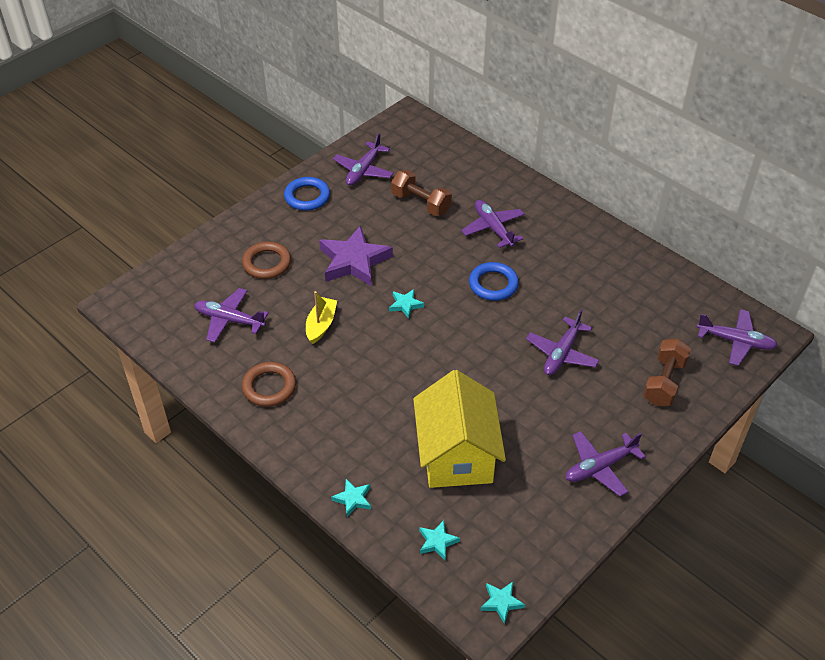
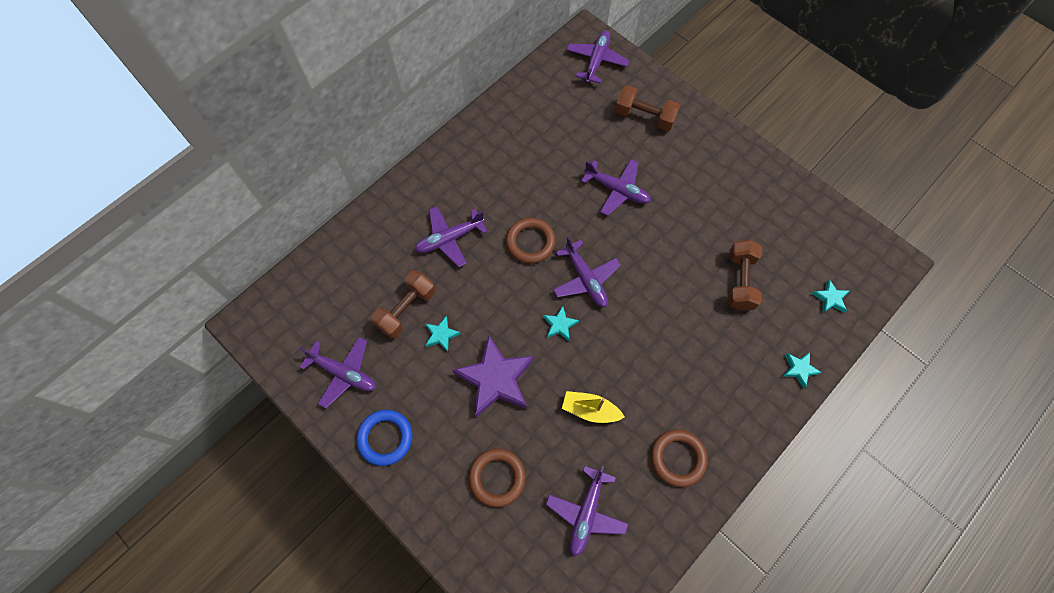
camera: 90 degrees left, 20 degrees up
yellow house [413,370,506,488] -> brown dumbbell [728,240,762,311]
blue ring [469,262,519,301] -> brown ring [506,218,556,264]
turquoise star [480,582,525,624] -> turquoise star moved to [425,316,461,352]
purple plane [566,431,646,496] -> purple plane moved to [553,236,621,307]

